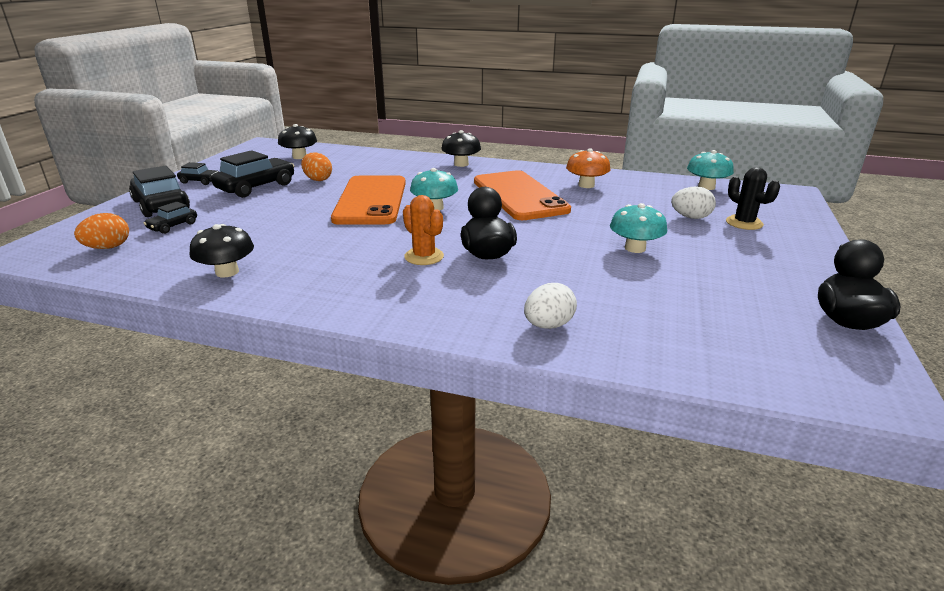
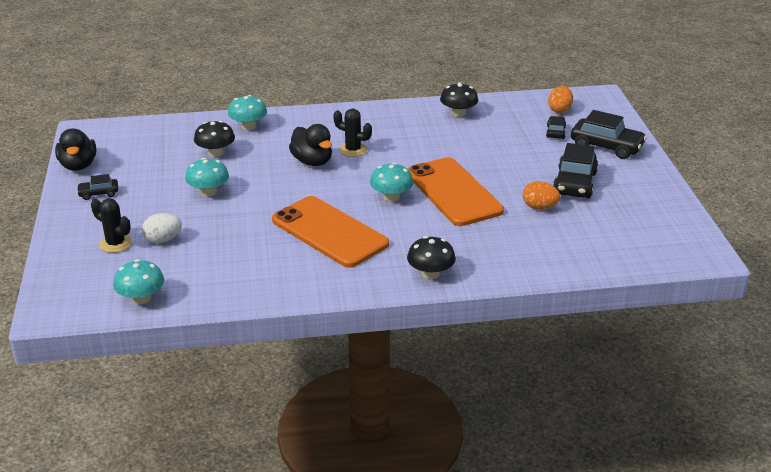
camera: 155 degrees right, 5 degrees up
black car [177,162,219,185] -> black car moved to [77,174,118,200]
black mushroom [278,124,317,159] -> black mushroom moved to [194,121,235,157]
orange cactus [403,195,444,265] -> black cactus [333,109,372,157]
white egg [524,283,577,329] -> turquoise mushroom [228,95,267,130]
orange mushroom [566,148,610,188] -> none

